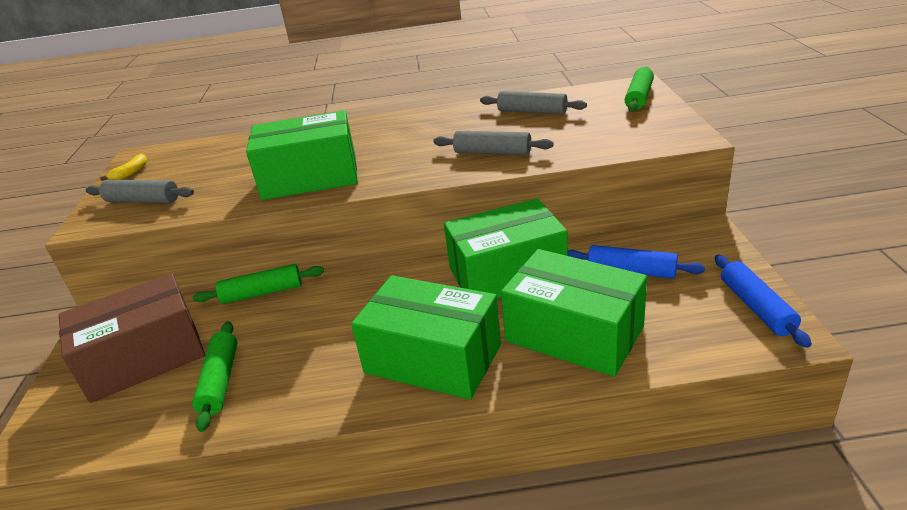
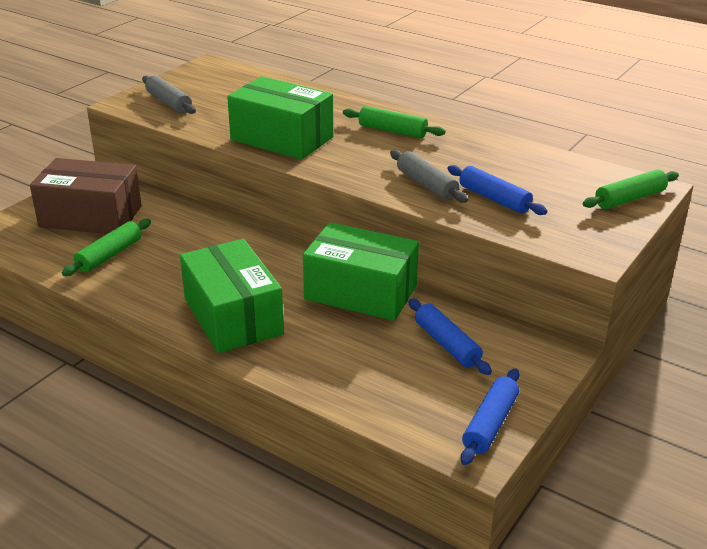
camera: 35 degrees right, 0 degrees up
yellow banana [100,154,147,181] -> none
green rolling pin [193,264,324,304] -> green rolling pin moved to [343,106,445,138]
grey rolling pin [480,91,587,115] -> none
green box [501,249,647,377] -> none
none -> blue rolling pin [447,165,547,215]

